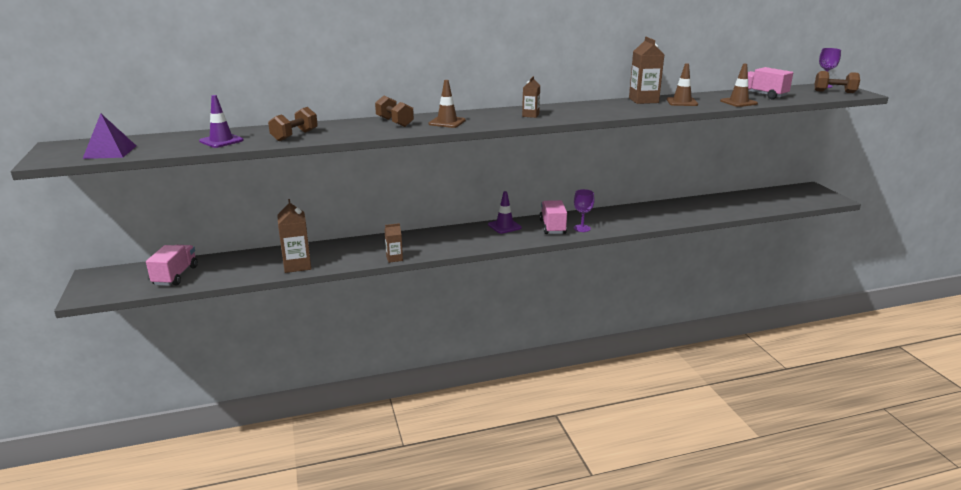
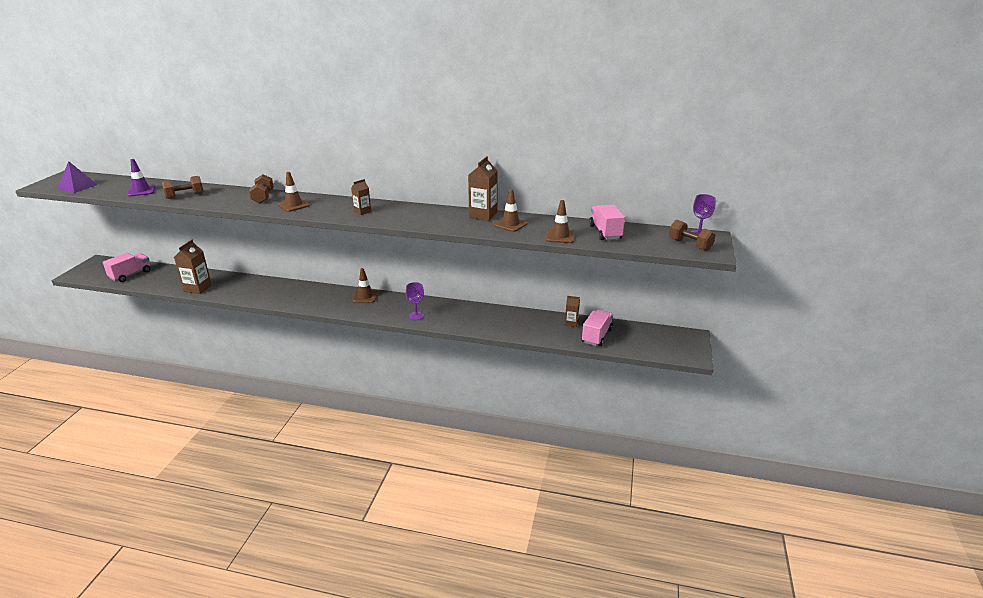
camera: 30 degrees right, 5 degrees up
brown carton [385,223,403,263] -> brown carton moved to [565,296,580,327]
purple traffic cone [488,191,522,234] -> brown traffic cone [352,268,378,303]
pink truck [539,200,567,234] -> pink truck moved to [582,310,613,346]

